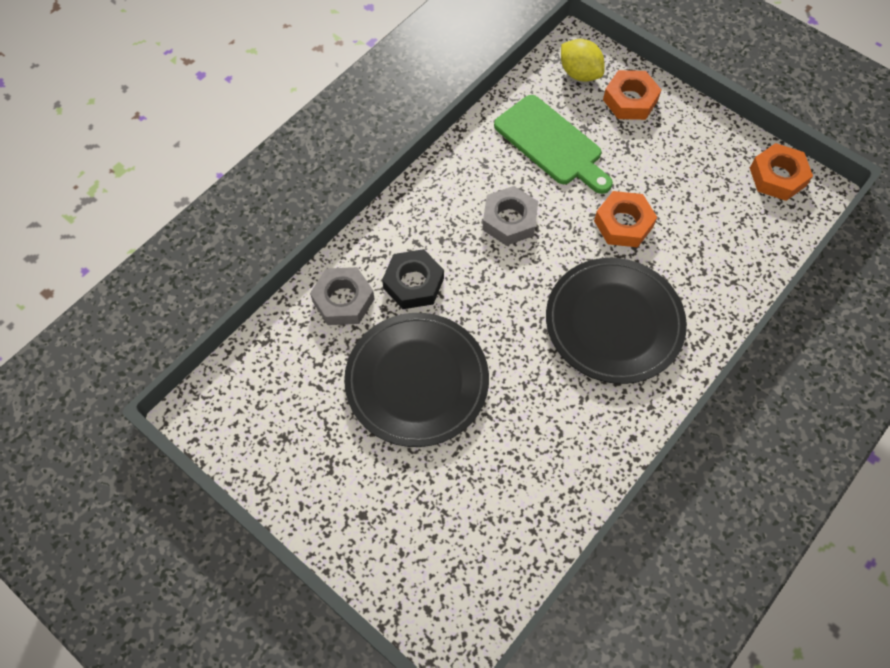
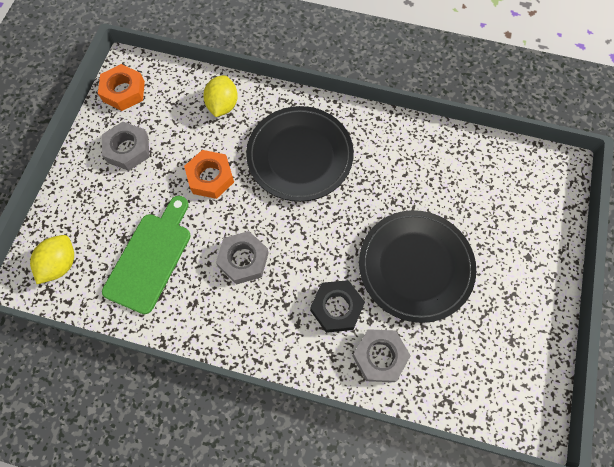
camera: 115 degrees left, 5 degrees up
orange nut [603,70,661,120] -> none
none -> grey nut [102,122,149,171]
none -> yellow lemon [203,75,238,117]

